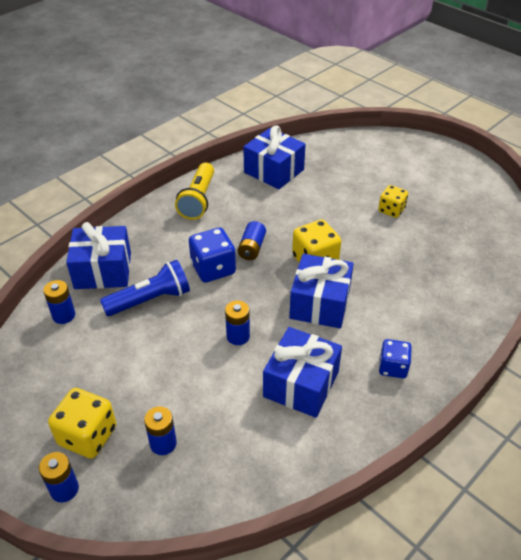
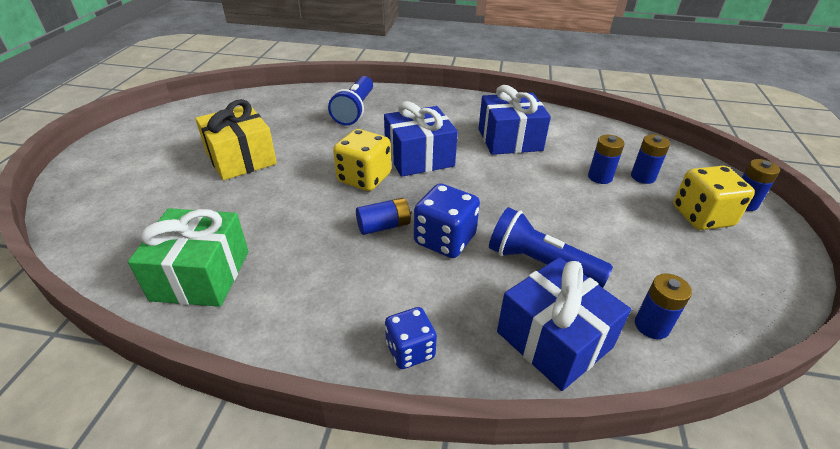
camera: 125 degrees left, 5 degrees down
yellow flashlight [175,163,214,220] -> none
blue battery [225,301,250,345] -> blue battery moved to [588,135,625,184]
blue gift [243,125,306,190] -> green gift [128,208,248,307]
yellow dice [378,185,408,218] -> yellow gift [195,99,277,180]
blue dice [379,339,412,378] -> blue dice moved to [385,307,437,369]
none -> blue flashlight [328,76,373,125]

